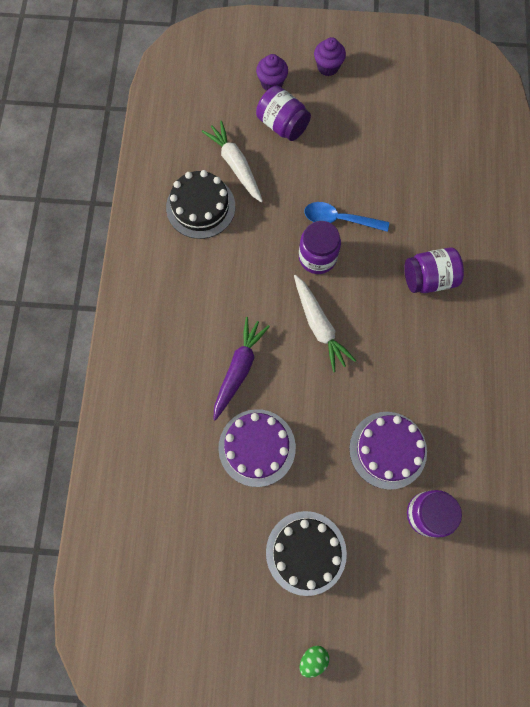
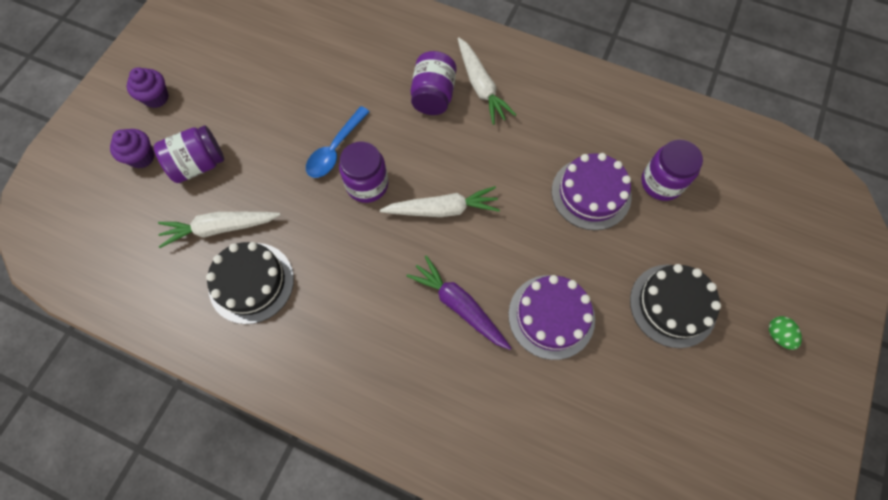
camera: 70 degrees left, 5 degrees down
none -> white carrot [458,37,516,125]

